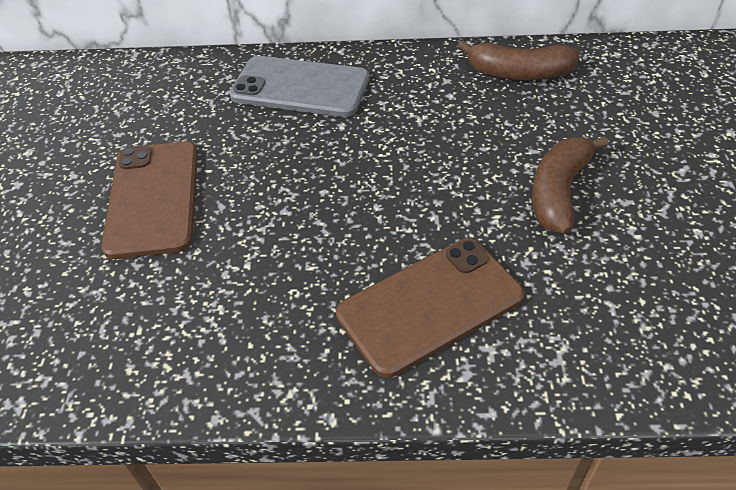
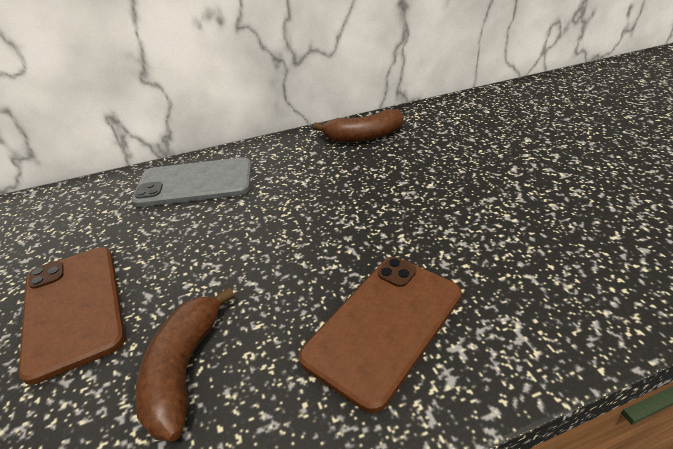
camera: 20 degrees left, 10 degrees down
brown banana [532,136,608,234] -> brown banana moved to [135,287,235,441]

